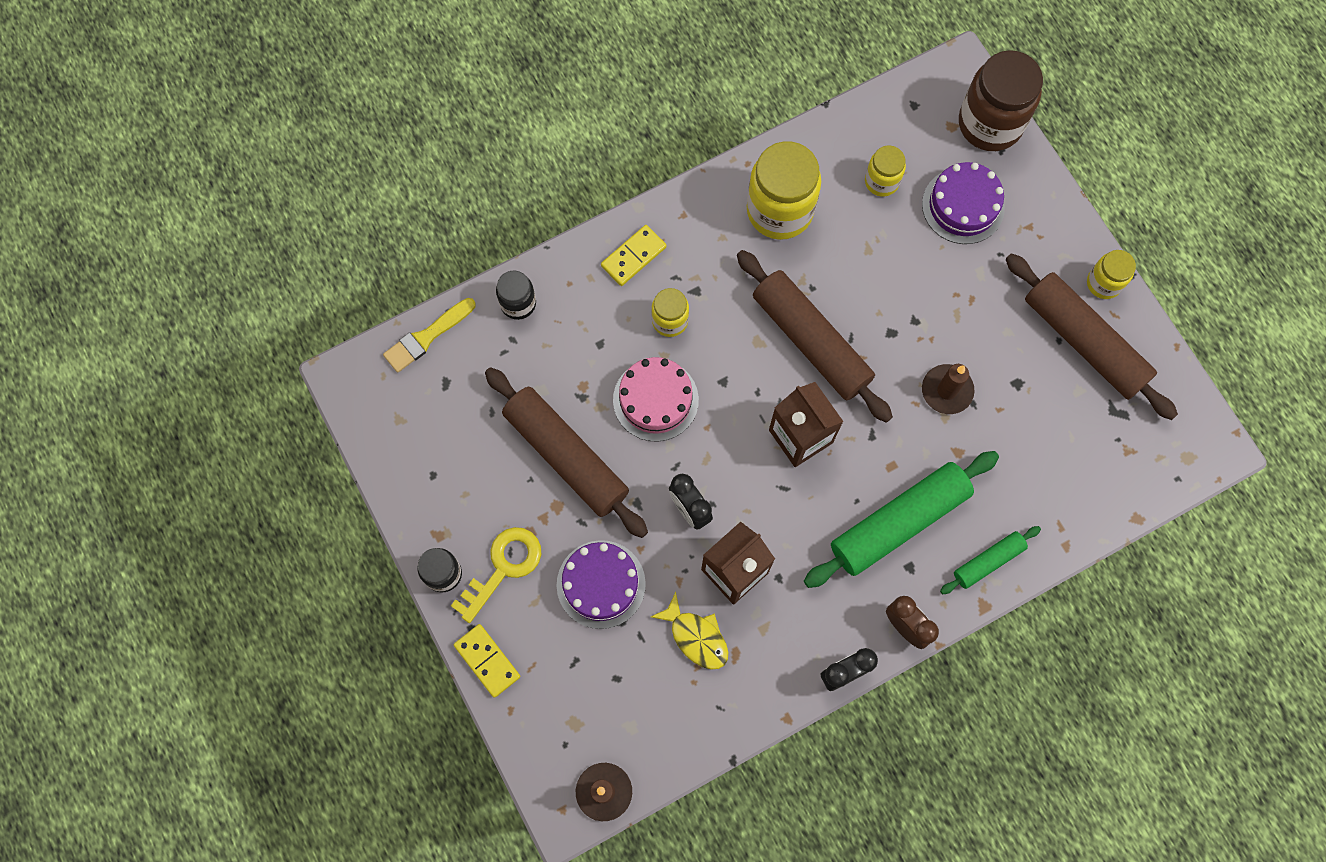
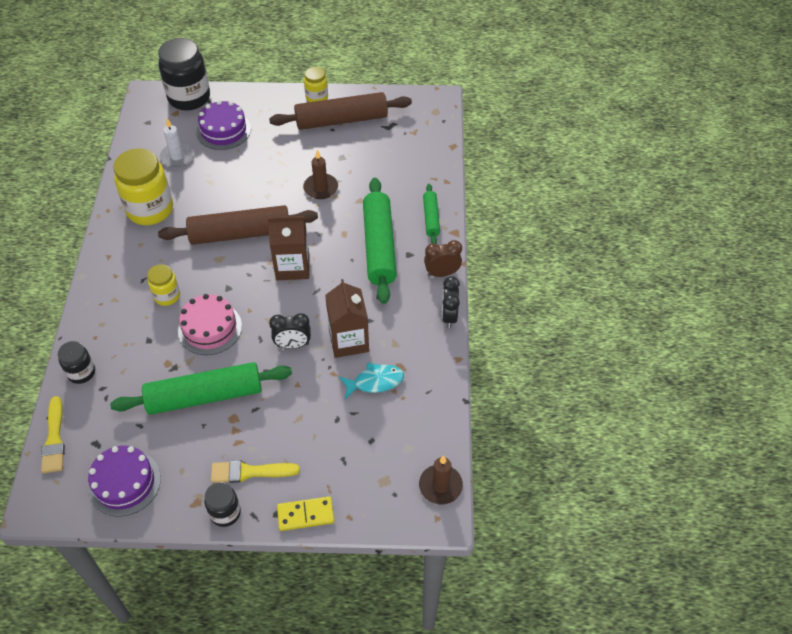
camera: 60 degrees left, 20 degrees down
yellow key [451,527,541,623] -> yellow brush [211,460,300,483]
brown rolling pin [485,367,648,538] -> green rolling pin [110,362,292,415]
purple cake [557,540,646,629] -> purple cake moved to [88,446,161,516]
yellow domino [601,225,667,286] -> none
yellow fish [651,592,728,670] -> turquoise fish [339,363,404,399]
yellow jar [865,145,906,197] -> white candle [160,118,194,167]
brown jar [959,50,1043,151] -> black jar [158,38,210,110]

